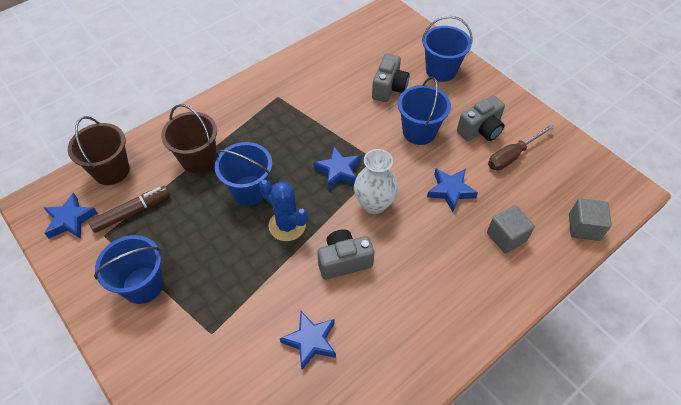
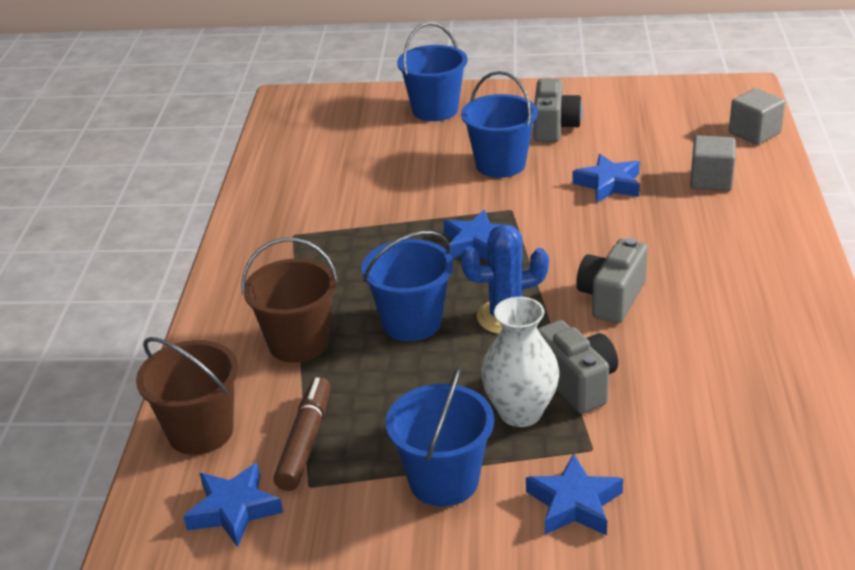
camera: 45 degrees left, 20 degrees down
blue star [280,311,336,370] -> blue star moved to [526,453,623,536]
white vase [354,149,398,214] -> white vase moved to [481,297,559,427]
grey camera [372,53,410,102] -> grey camera moved to [538,320,618,414]
brown screwdriver [488,124,555,170] -> none

